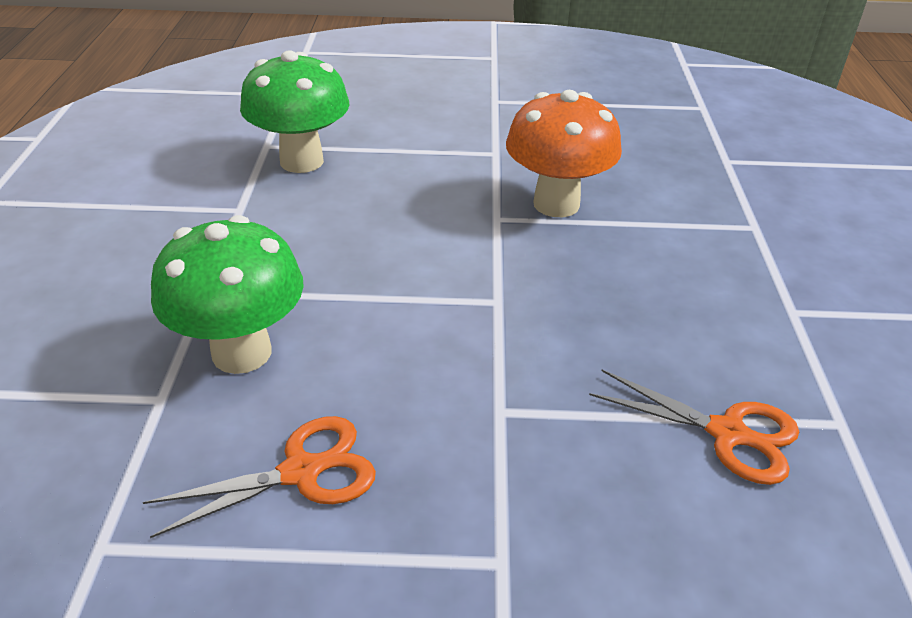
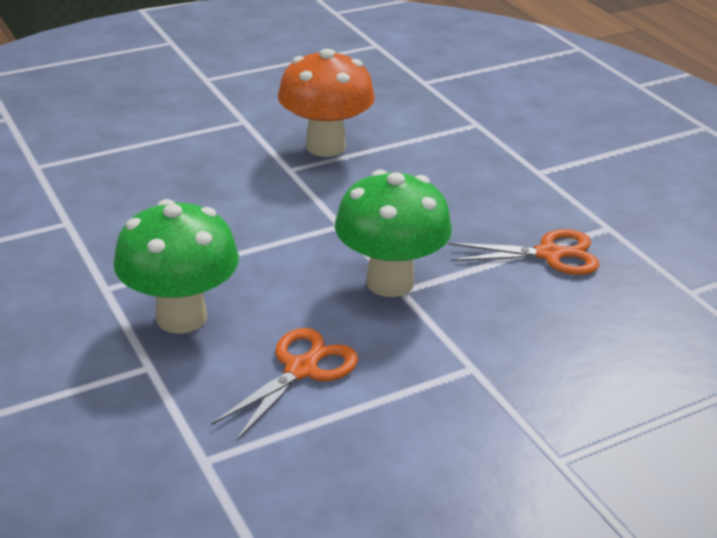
camera: 30 degrees left, 5 degrees down
green mushroom [240,50,350,173] -> green mushroom moved to [335,170,452,297]

